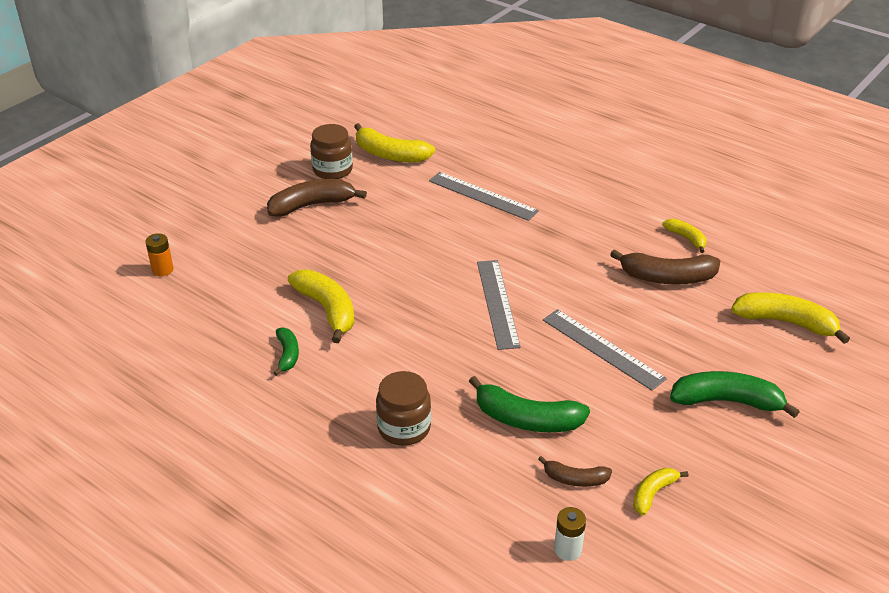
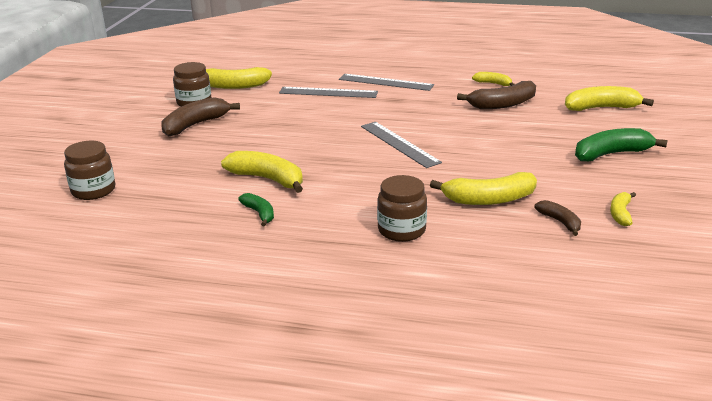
camera: 25 degrees left, 10 degrees down
orange battery [145,233,174,276] -> brown jar [64,141,115,200]
green banana [469,376,590,432] -> yellow banana [430,172,537,205]
brown banana [538,456,612,487] -> brown banana turned 105 degrees counterclockwise [534,200,581,236]
grey ruler [543,309,667,391] -> grey ruler moved to [339,74,434,91]
white battery [554,507,586,561] -> none

